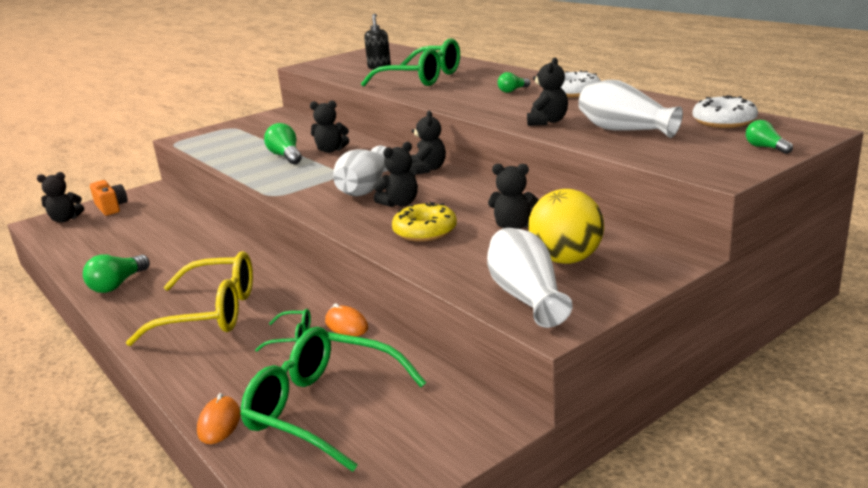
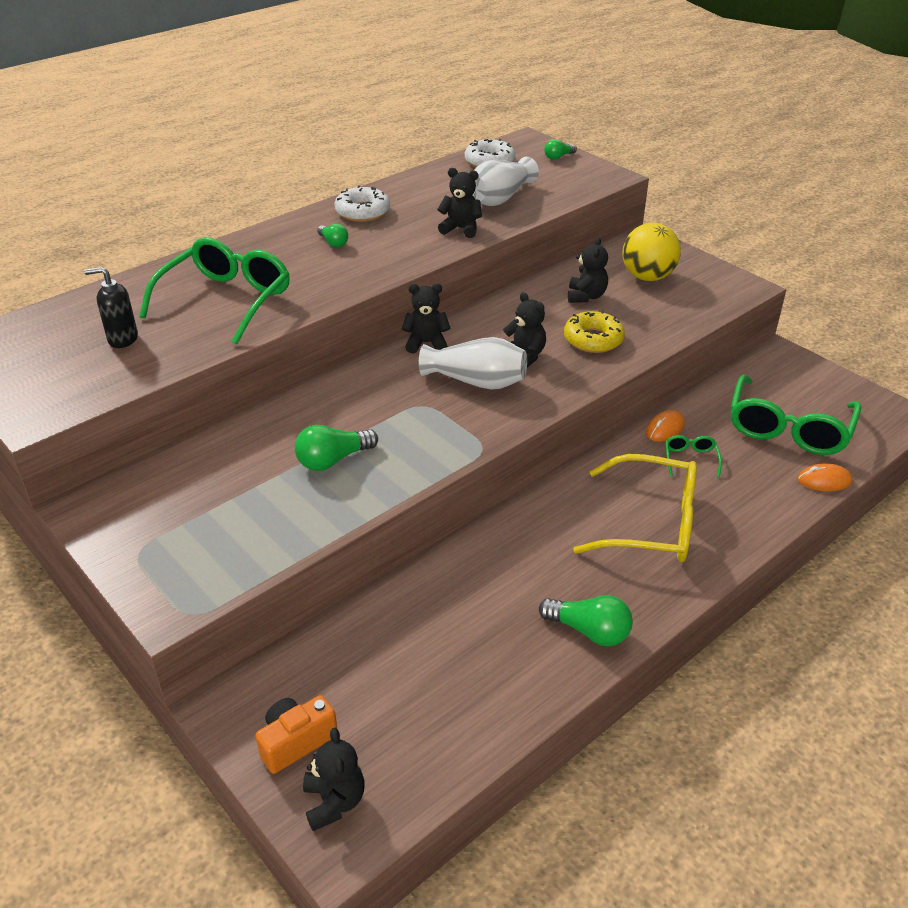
camera: 95 degrees left, 15 degrees up
yellow glasses [126,251,253,346] -> yellow glasses turned 105 degrees clockwise [573,454,697,562]
black teddy bear [310,100,349,153] -> none
white vase [487,228,573,328] -> none

